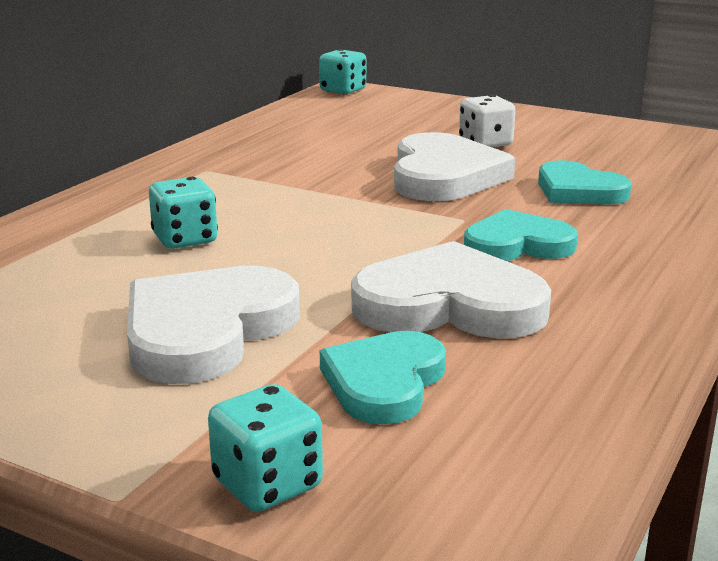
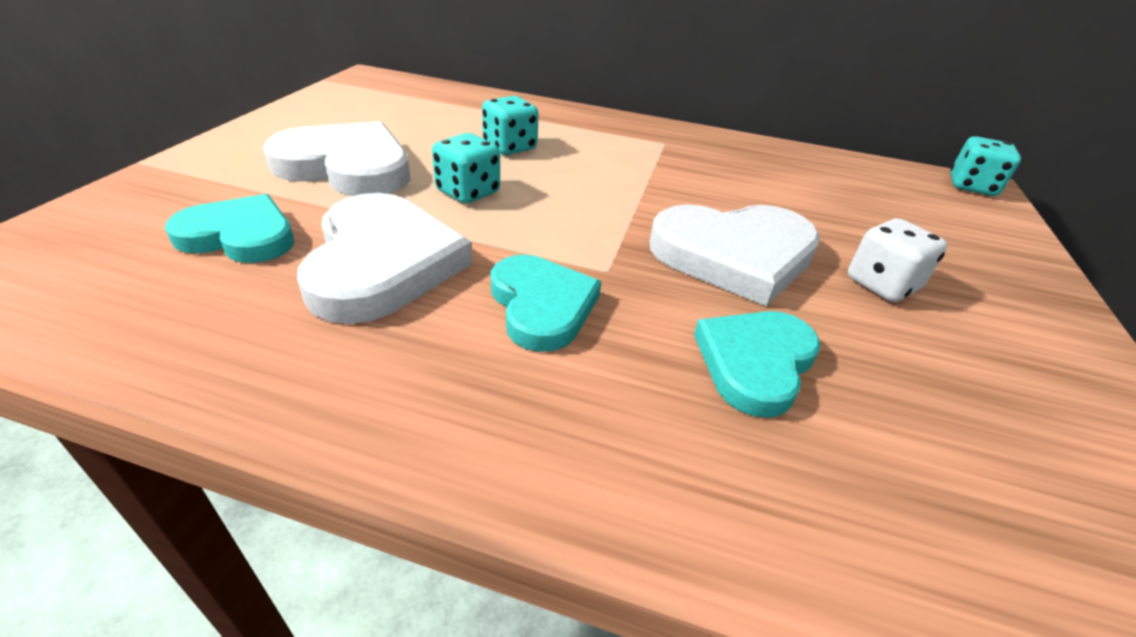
camera: 75 degrees right, 15 degrees up
turquoise dice [208,384,323,512] -> turquoise dice moved to [432,133,500,204]

